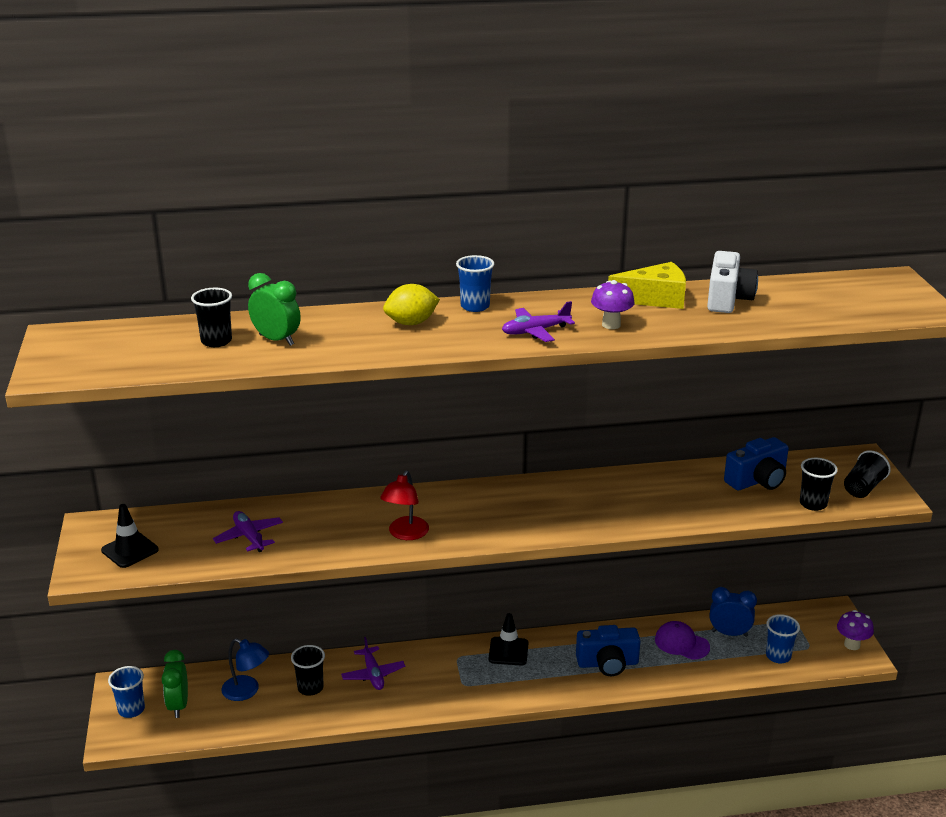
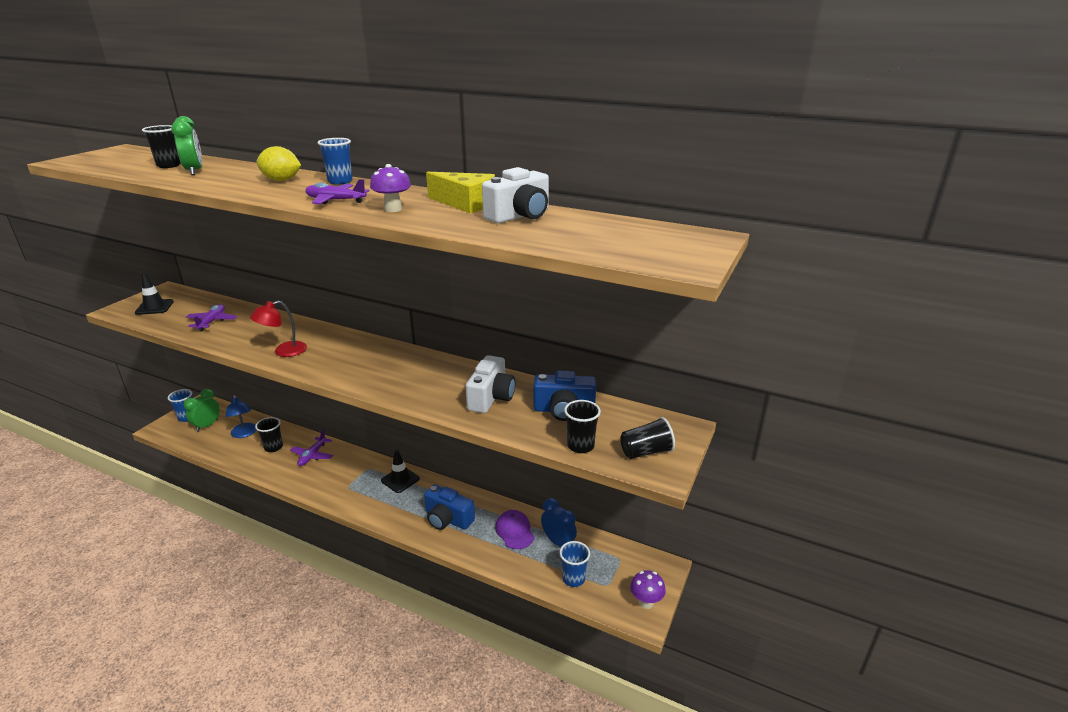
camera: 35 degrees right, 0 degrees up
none -> white camera [465,355,515,413]

